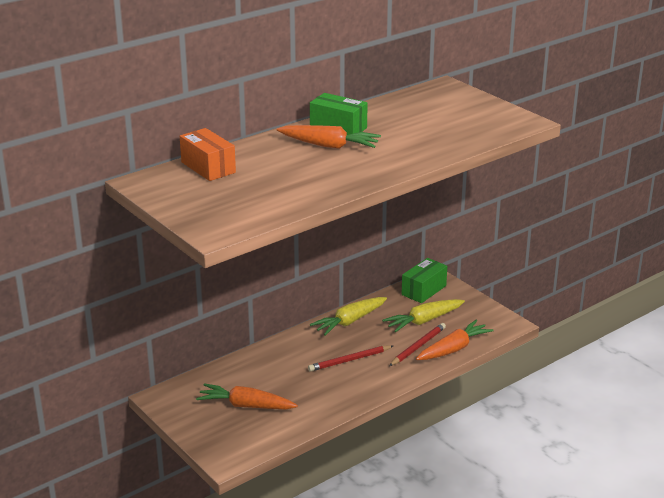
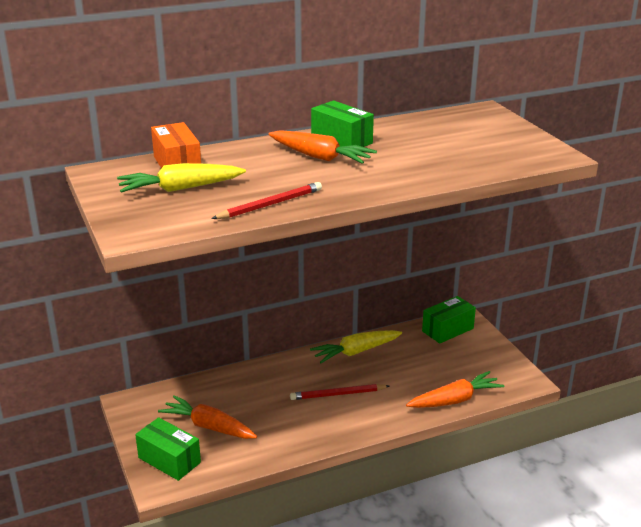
camera: 15 degrees right, 0 degrees up
yellow carrot [382,299,465,332] -> yellow carrot moved to [117,163,246,193]
red pencil [389,323,446,366] -> red pencil moved to [211,182,322,219]
none -> green box [135,417,201,481]

